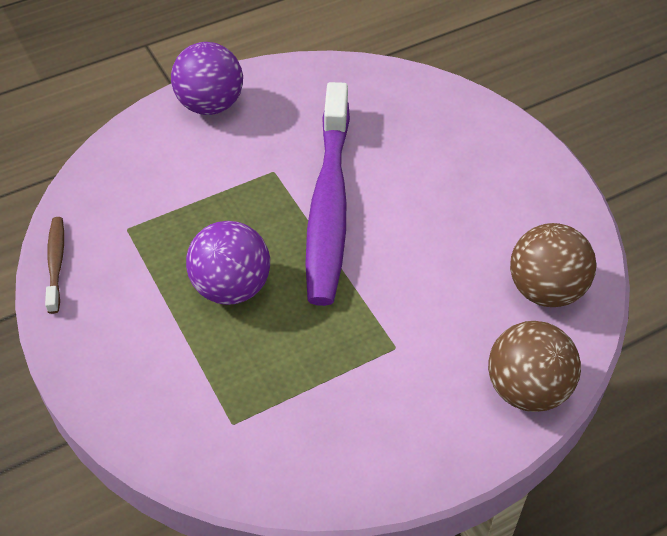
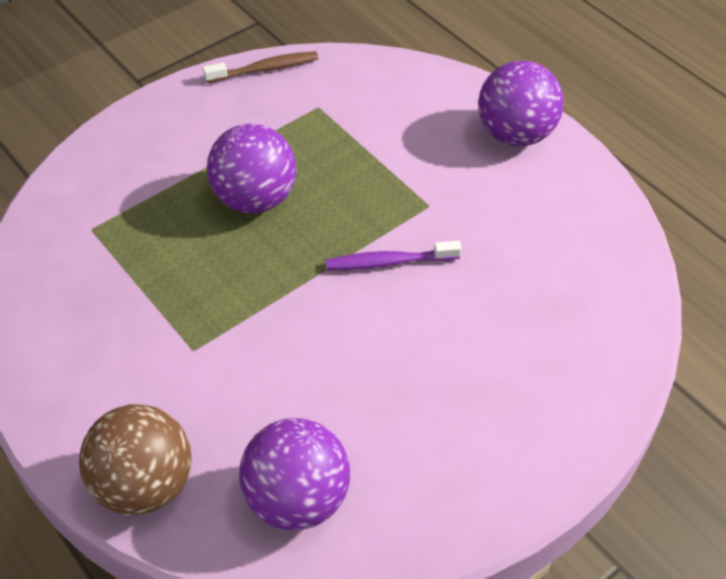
camera: 80 degrees right, 0 degrees up
purple toothbrush [305,82,350,306] -> purple toothbrush [326,241,462,270], size x0.42
brown ball [510,223,596,307] -> purple ball [239,418,350,530]

